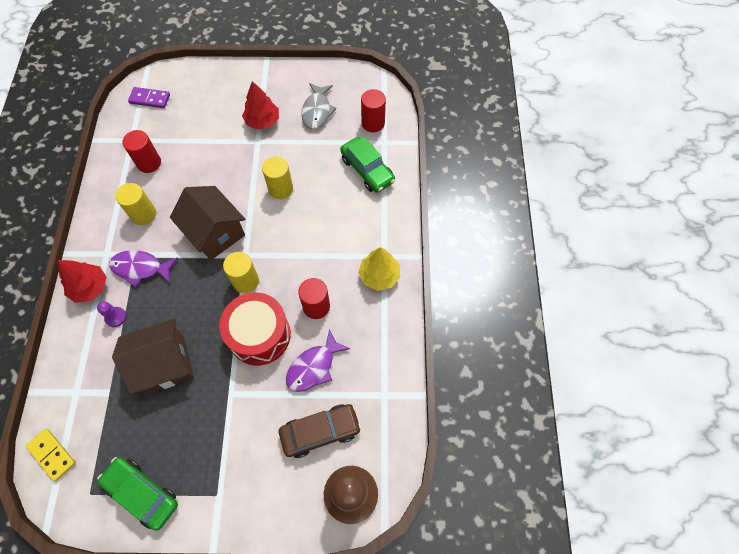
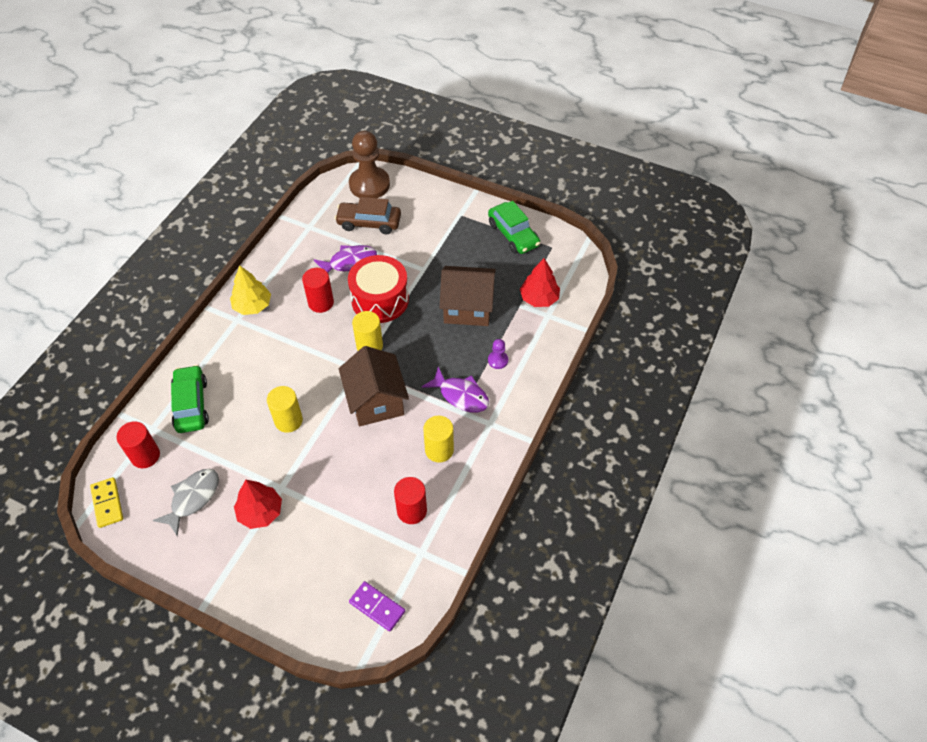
camera: 155 degrees left, 10 degrees down
yellow domino [26,429,76,482] -> yellow domino moved to [90,477,123,528]
red tree [58,260,107,303] -> red tree moved to [520,258,560,307]

